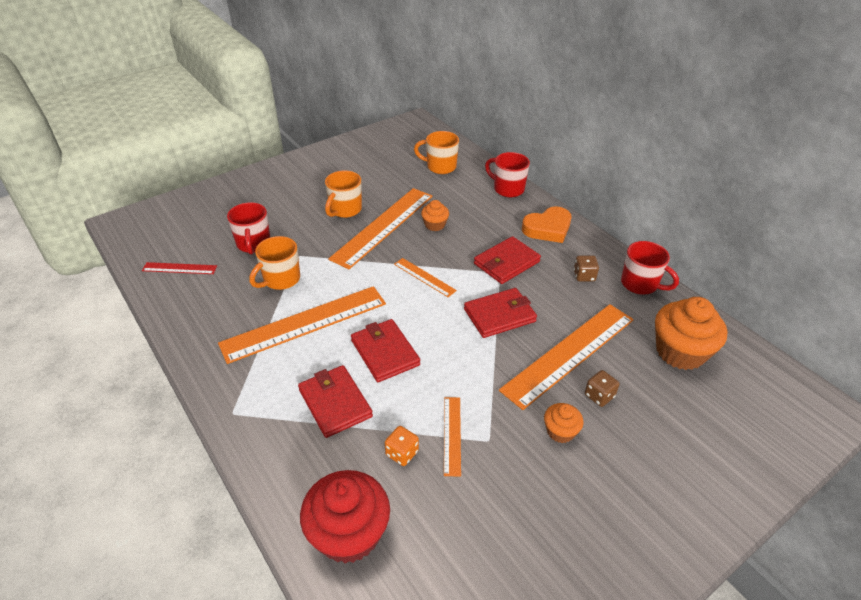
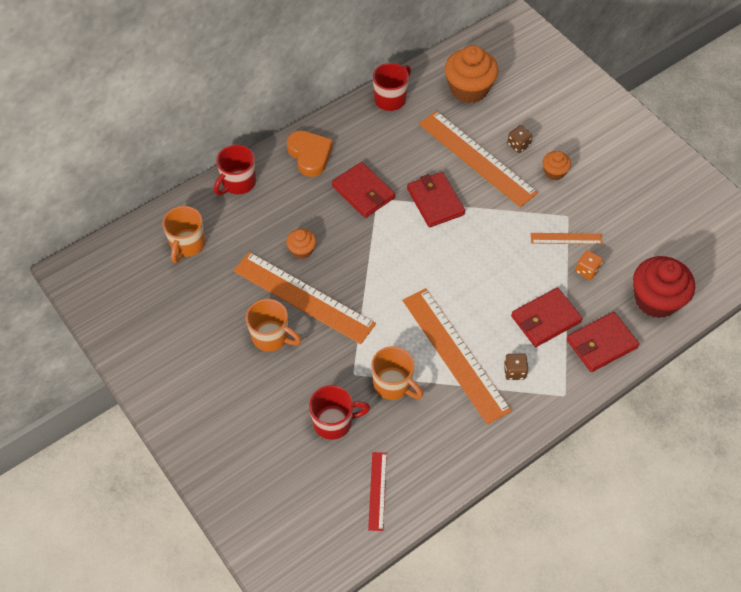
camera: 90 degrees left, 15 degrees up
red wallet [351,319,420,382] -> red wallet moved to [567,312,639,372]
orange ruler [394,258,457,297] -> none
brown dice [574,256,599,281] -> brown dice moved to [504,353,528,380]

